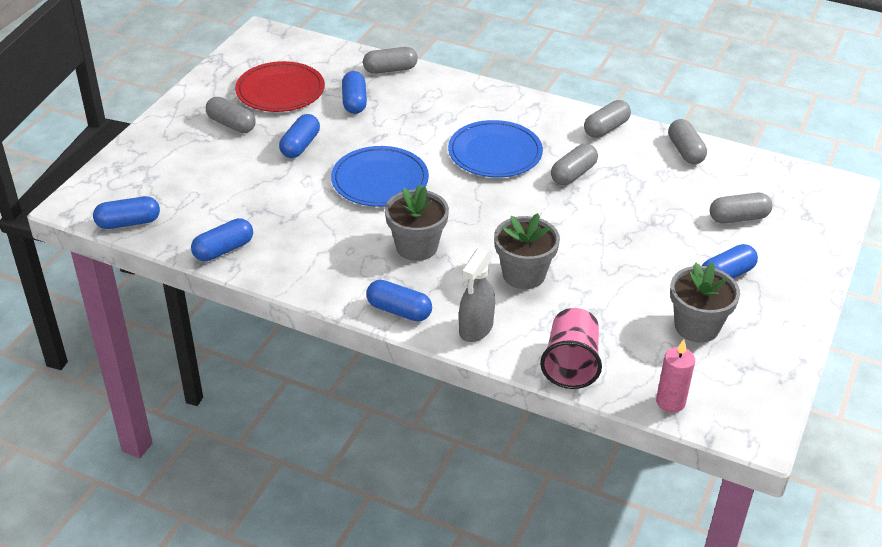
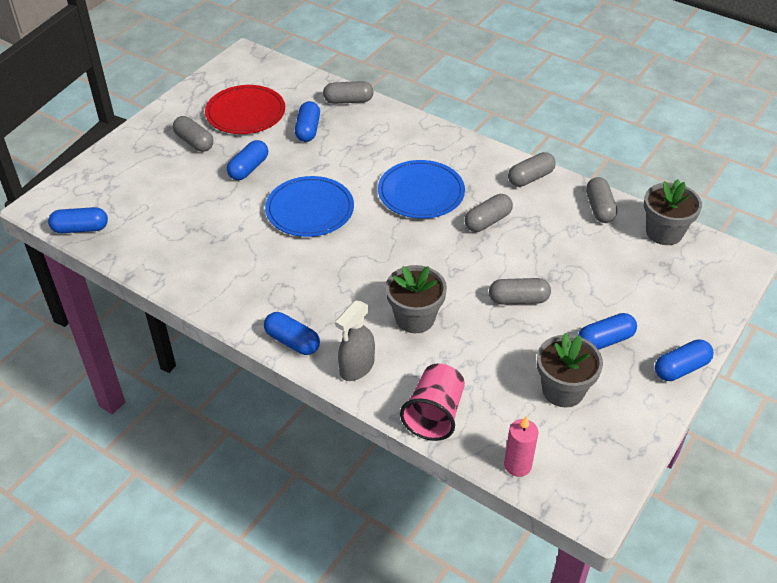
camera: 10 degrees right, 5 degrees up
blue capsule [191,218,253,261] -> blue capsule moved to [655,339,713,381]
grey flower pot [385,185,449,261] -> grey flower pot moved to [644,179,702,245]
grey capsule [710,193,772,224] -> grey capsule moved to [489,278,551,305]

